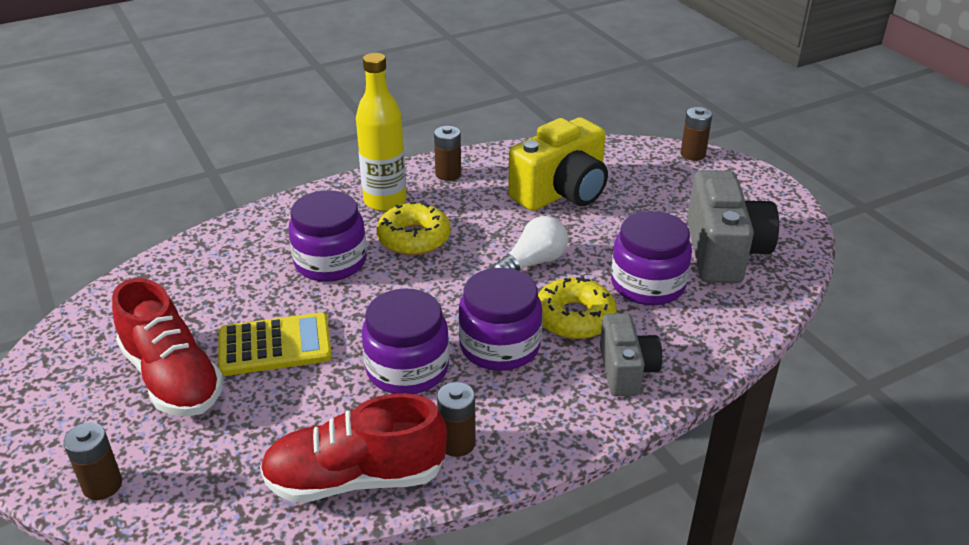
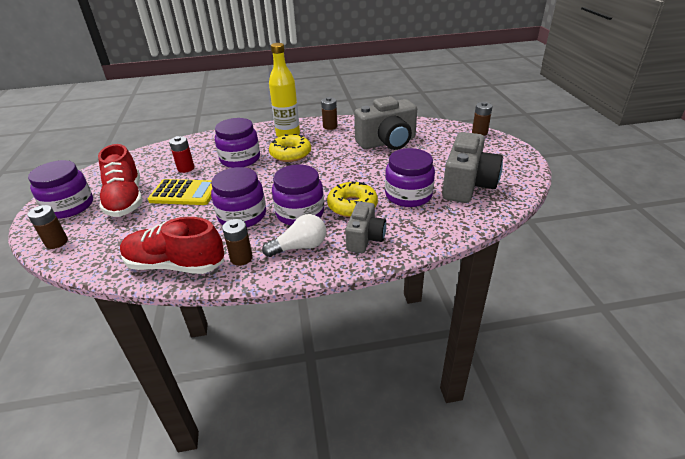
camera: 20 degrees right, 0 degrees up
white light bulb [492,216,568,271] -> white light bulb moved to [262,214,326,257]
yellow camera [508,117,608,211] -> grey camera [354,96,417,150]
none -> purple jar [28,160,93,218]
none -> red battery [169,136,194,173]

